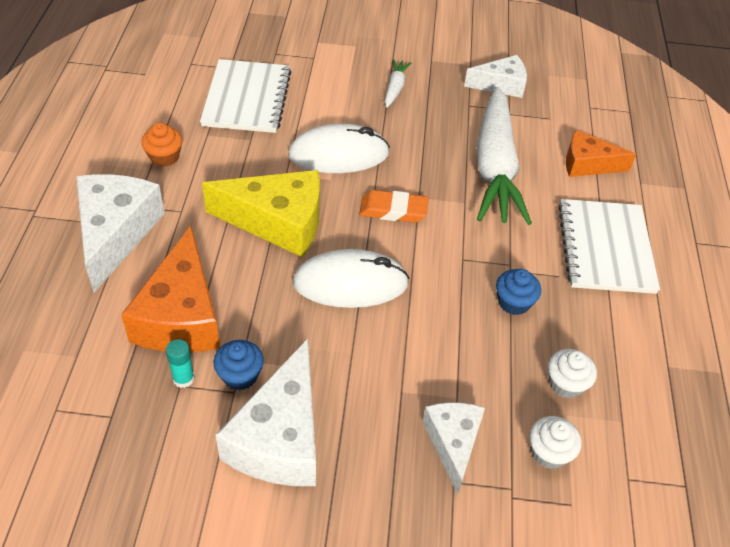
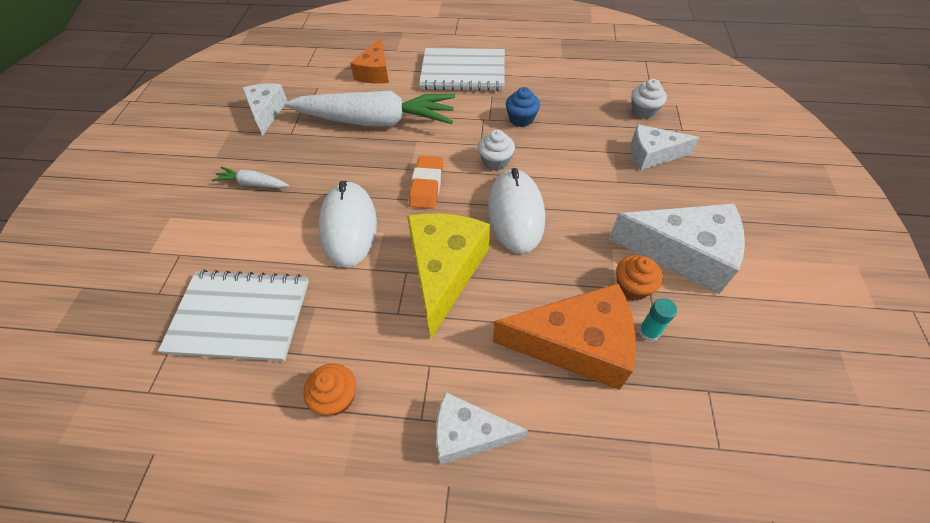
camera: 85 degrees left, 5 degrees up
white cheese [76,174,165,292] -> white cheese [436,392,528,464], size x0.61
blue cupcake [214,340,264,390] -> orange cupcake [616,255,663,301]
white cupcake [548,349,597,399] -> white cupcake moved to [478,129,515,171]

